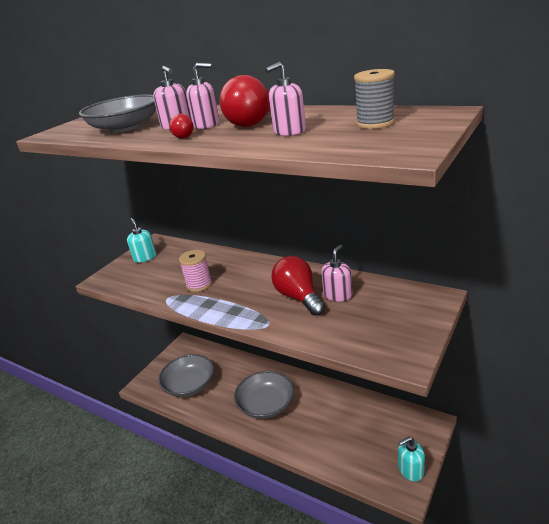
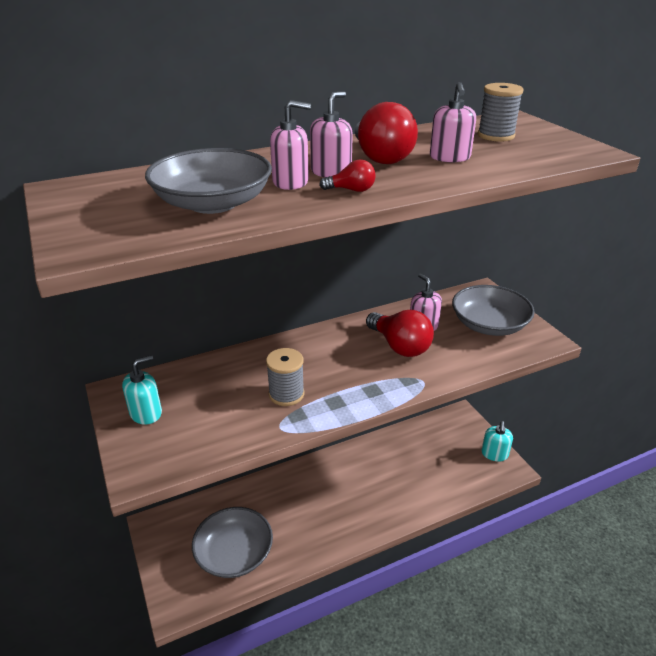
camera: 60 degrees left, 5 degrees up
turquoise soap dispenser [127,218,156,263] -> turquoise soap dispenser turned 135 degrees clockwise [122,355,162,424]
pink spool [179,250,212,292] -> grey spool [266,348,304,406]
grey bowl [234,371,294,419] -> grey bowl moved to [452,285,535,336]
red light bulb [271,256,325,316] -> red light bulb turned 135 degrees counterclockwise [366,310,434,357]

